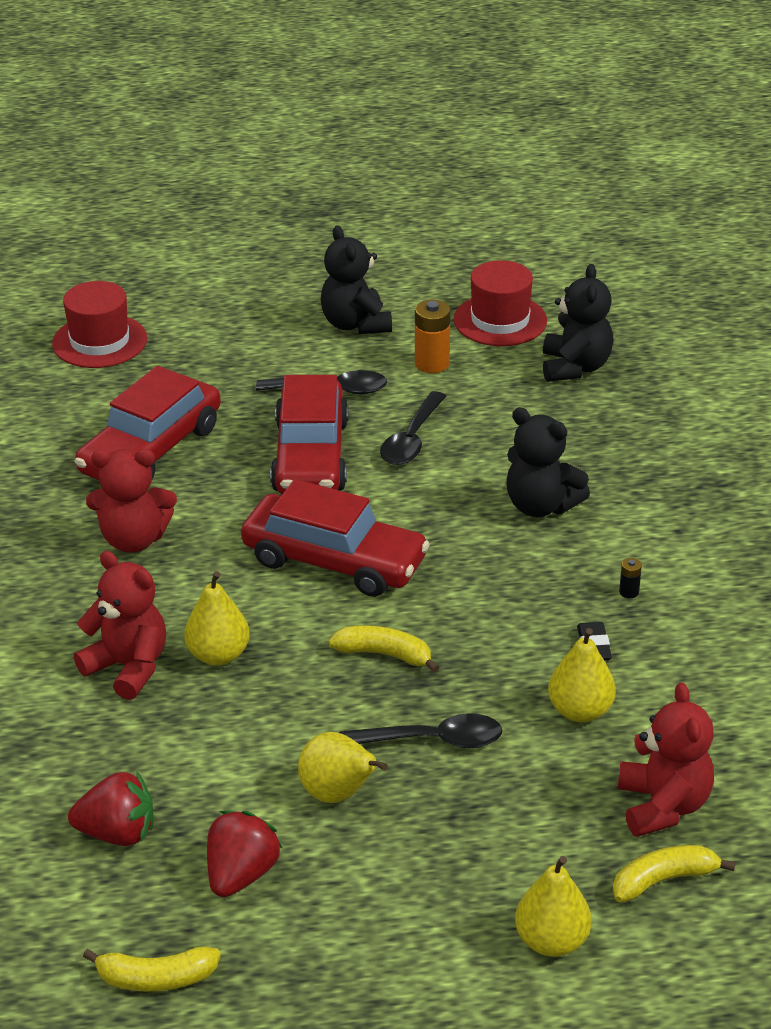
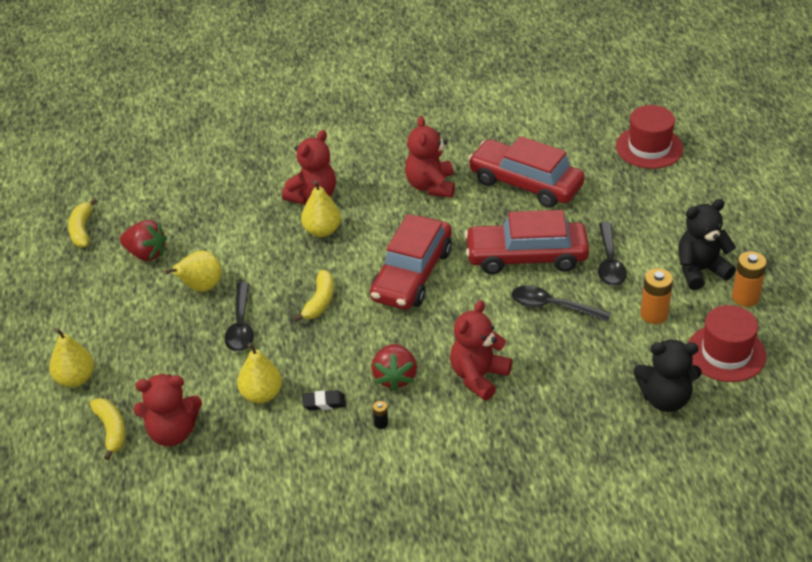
camera: 90 degrees right, 5 degrees up
red strawberry [68,771,154,846] -> red strawberry moved to [371,344,417,391]
black teddy bear [506,407,590,517] -> red teddy bear [450,300,512,400]
none -> orange battery [732,251,767,307]

